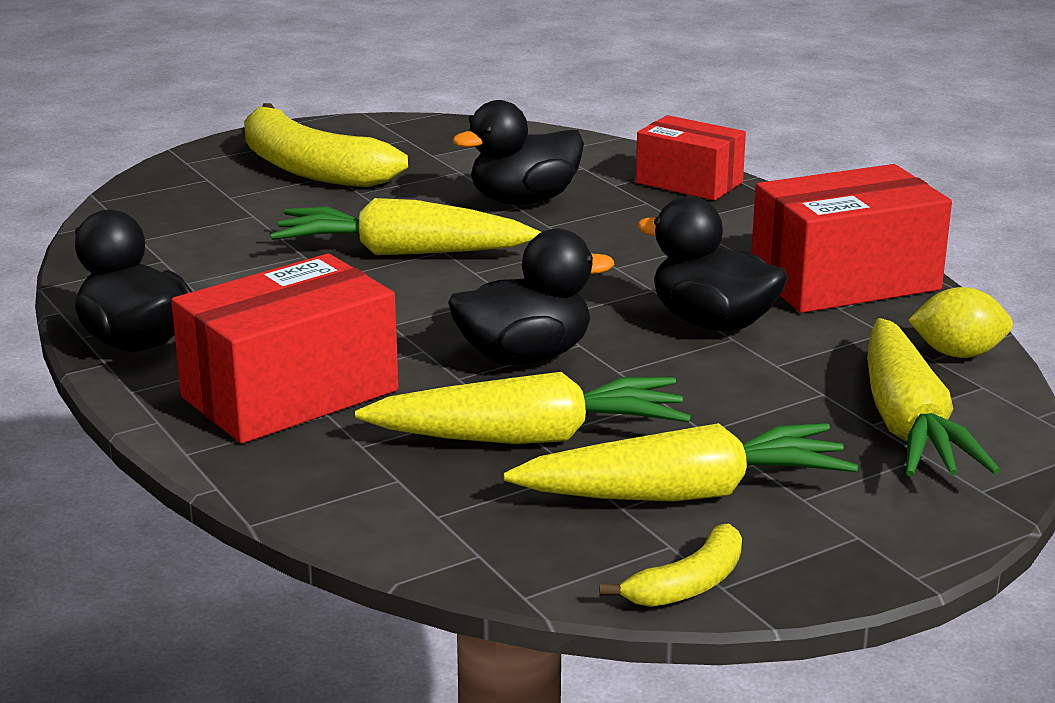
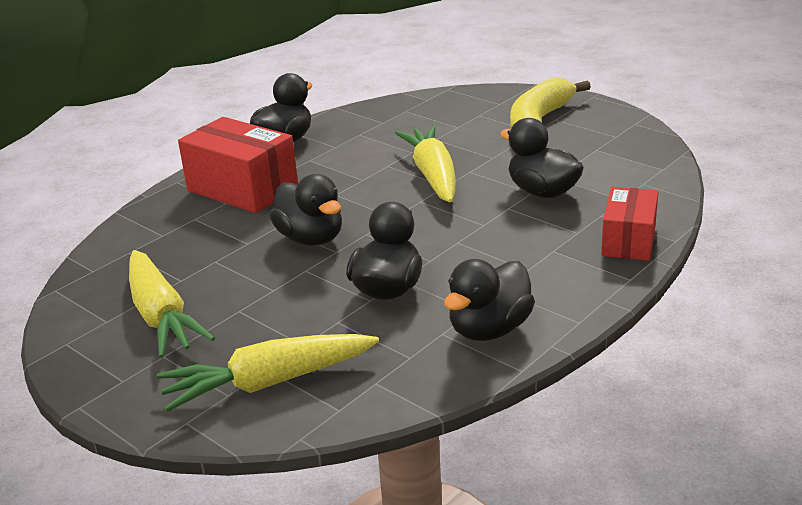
camera: 75 degrees right, 5 degrees up
yellow carrot [355,372,691,444] -> none
yellow banana [599,524,742,607] -> none
red box [751,164,952,313] -> black duck [444,259,535,341]
yellow lemon [908,287,1013,358] -> none

